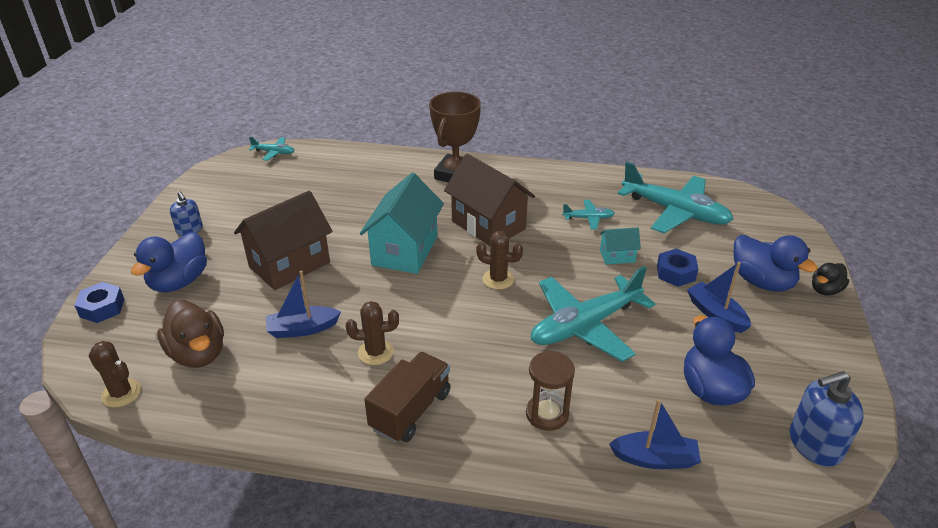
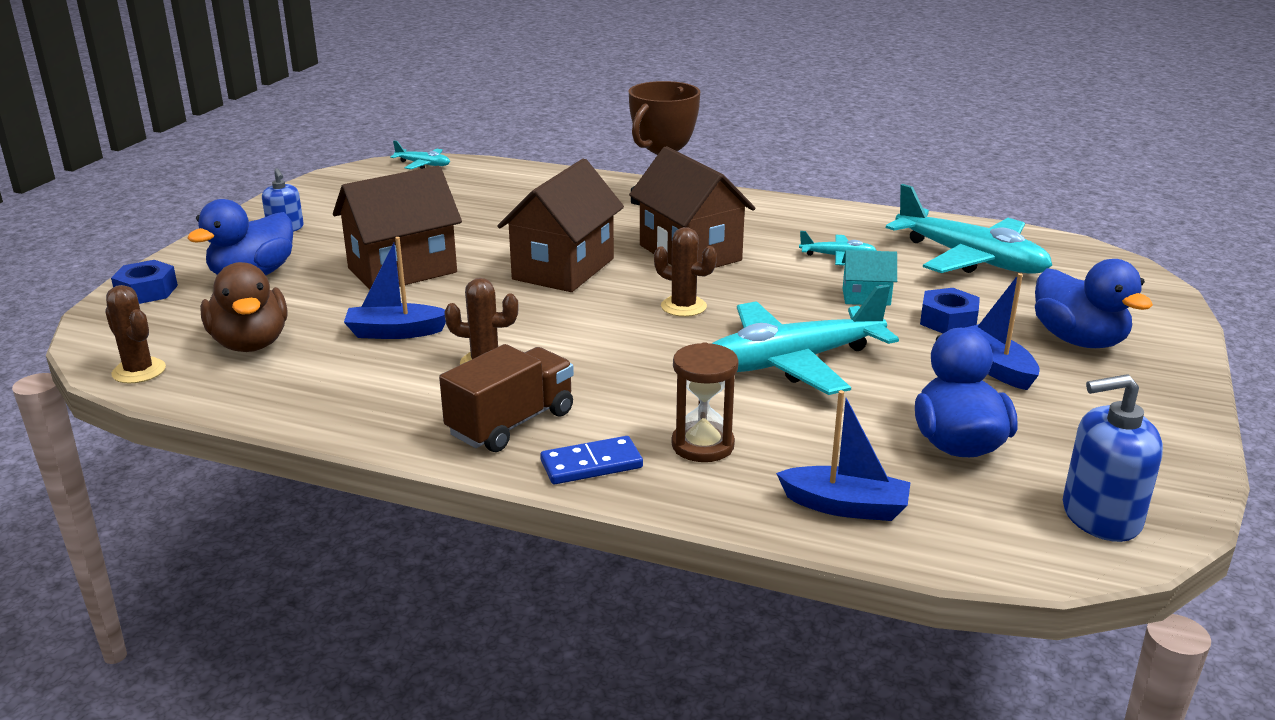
camera: 10 degrees right, 10 degrees down
turquoise house [360,173,444,274] -> brown house [497,159,624,292]
black duck [812,263,849,296] -> none
none -> blue domino [540,436,643,484]

